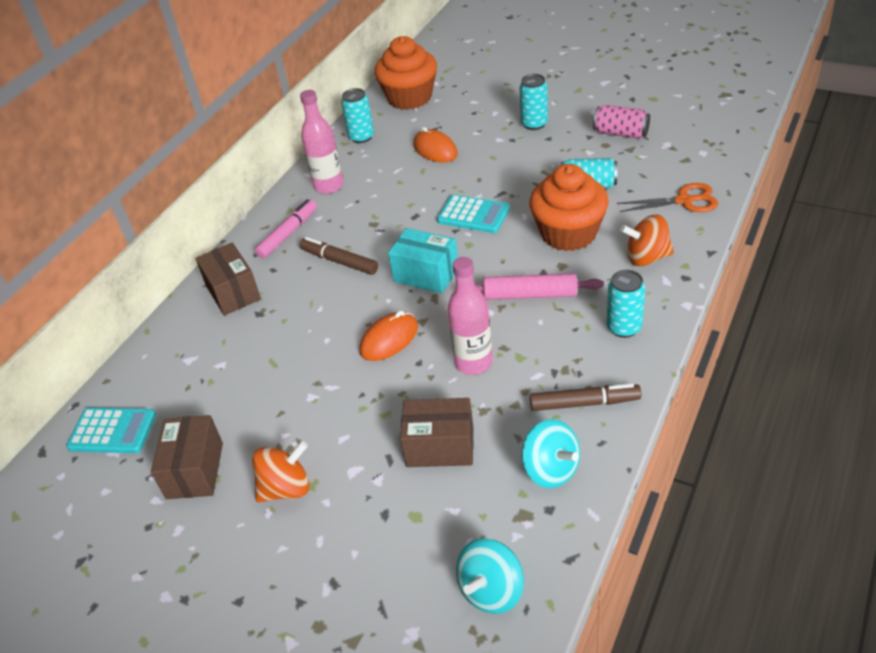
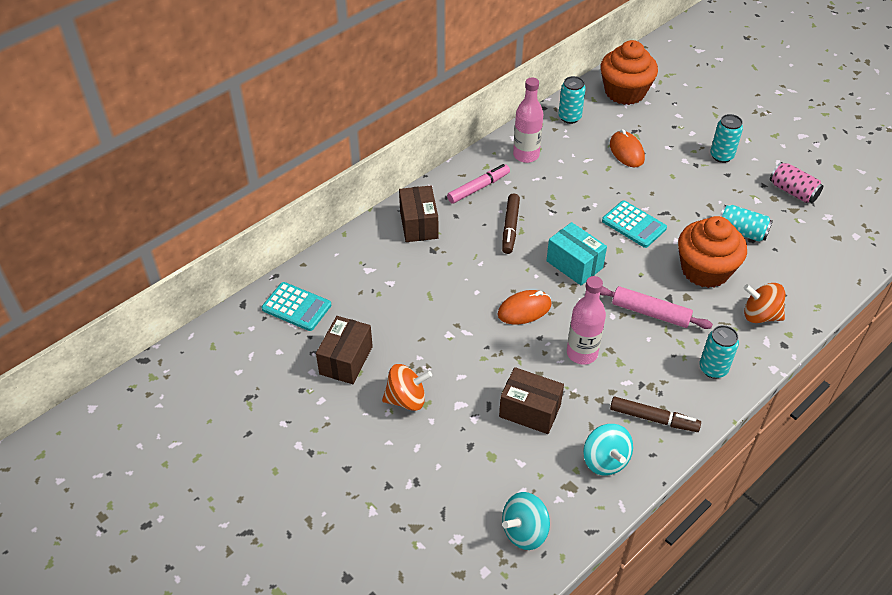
camera: 15 degrees right, 5 degrees up
brown marker [300,237,378,275] -> brown marker turned 135 degrees counterclockwise [502,194,520,254]
orange scissors [617,183,718,212] -> none

